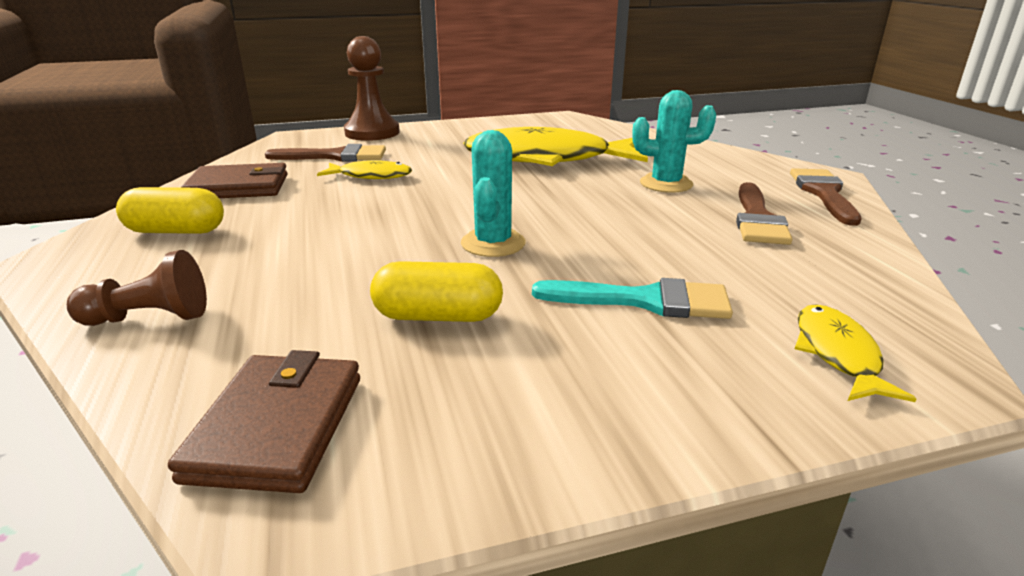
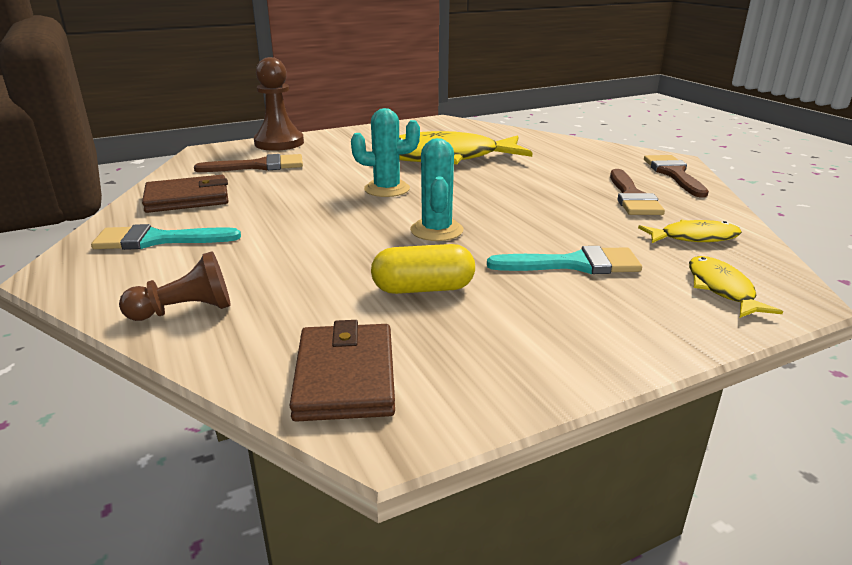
camera: 10 degrees left, 0 degrees up
yellow capsule [116,187,224,234] -> turquoise brush [91,224,241,250]
yellow fish [317,160,412,179] -> yellow fish moved to [638,220,742,243]
turquoise cactus [632,90,716,193] -> turquoise cactus moved to [351,108,420,197]

